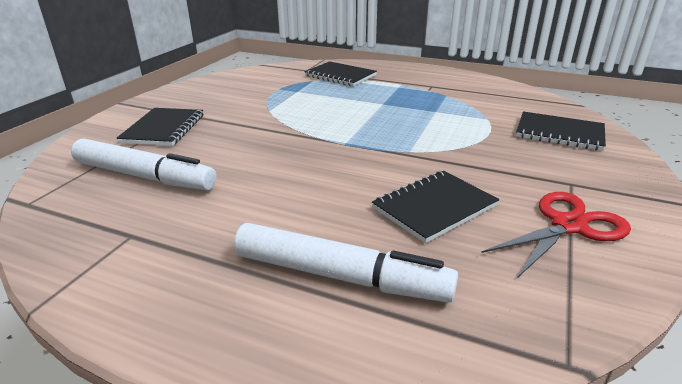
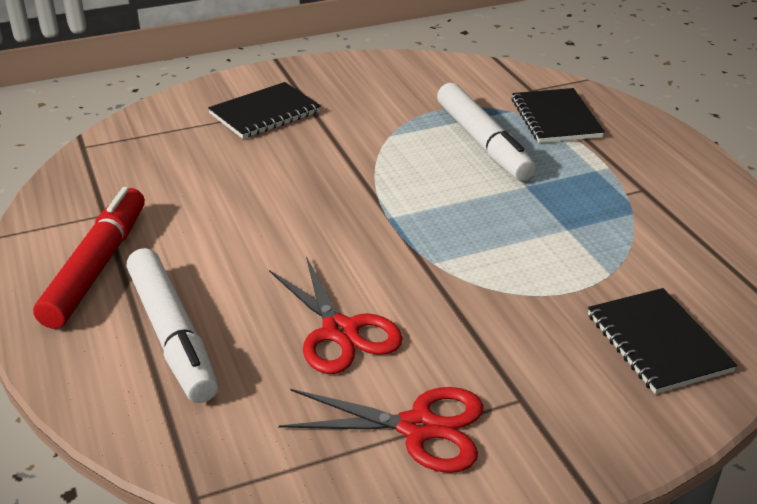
camera: 45 degrees right, 5 degrees up
white marker [71,138,217,190] -> white marker moved to [437,83,536,181]
black notebook [372,171,499,243] -> red scissors [269,256,403,374]
none -> red marker [33,187,145,329]

